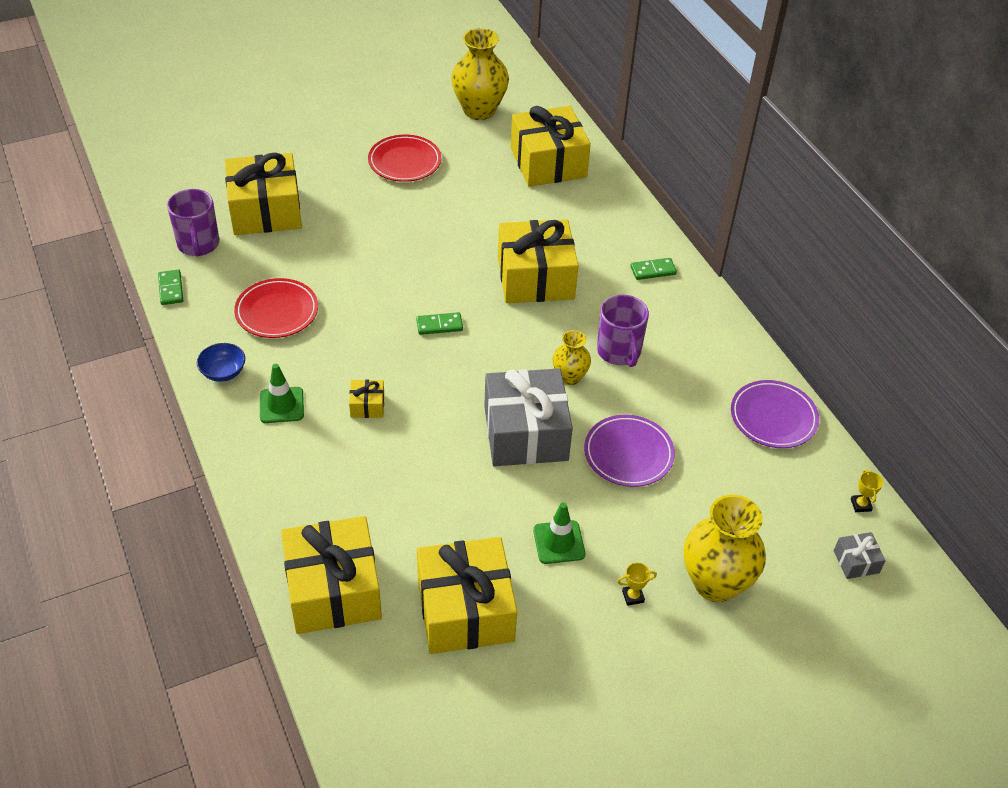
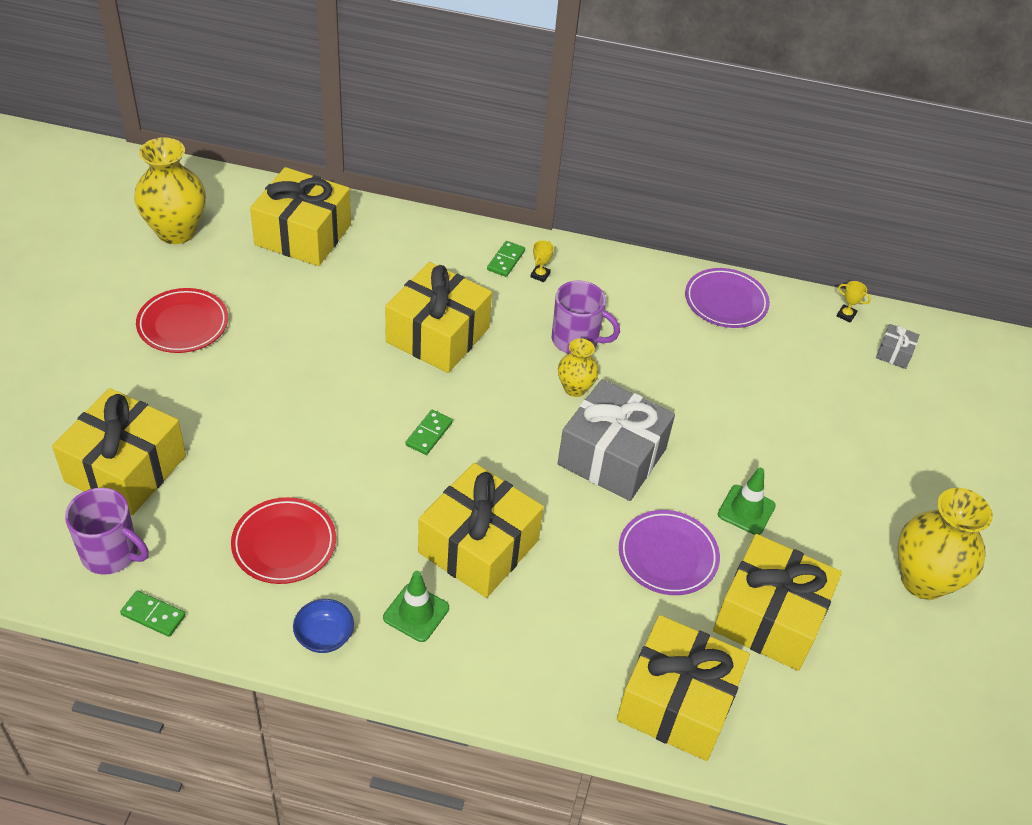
camera: 55 degrees left, 0 degrees up
yellow gift [349,379,384,418] -> yellow gift [418,463,544,598], size x2.36
purple plate [584,415,675,487] -> purple plate moved to [619,510,720,595]
yellow trophy [617,562,657,606] -> yellow trophy moved to [530,241,554,282]
yellow vase [684,495,766,602] -> yellow vase moved to [898,488,993,600]

